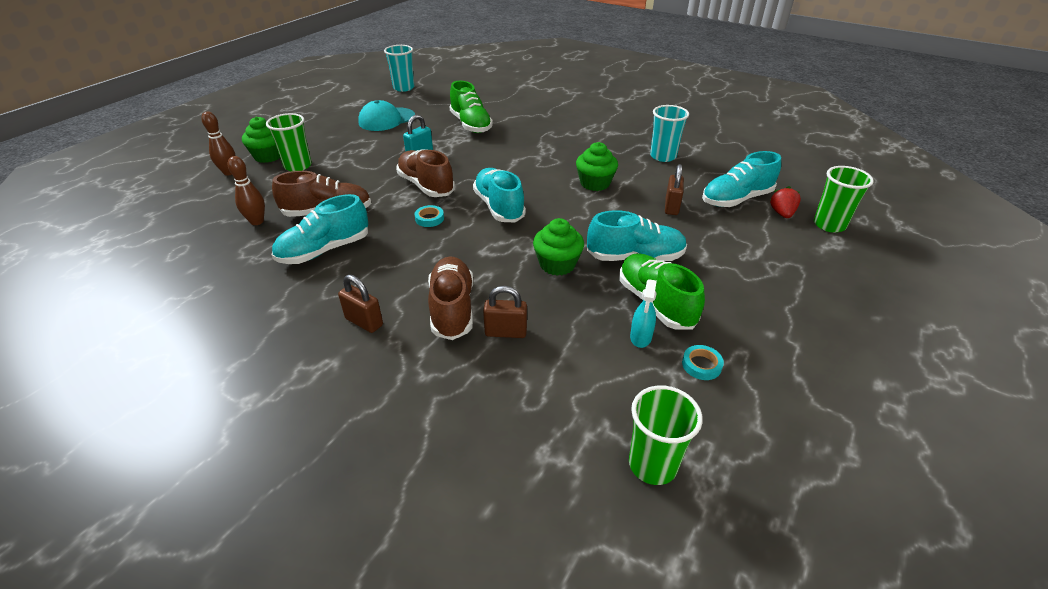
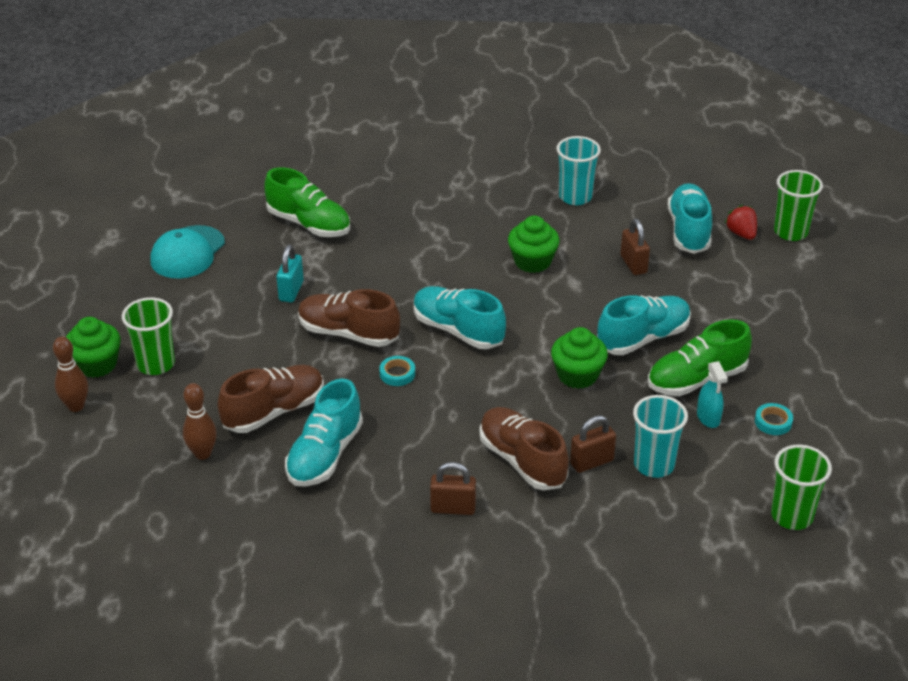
camera: 30 degrees left, 0 degrees up
turquoise cup [384,45,414,92] -> turquoise cup moved to [633,395,688,478]
green shoe [619,253,705,330] -> green shoe turned 60 degrees counterclockwise [648,319,752,396]
turquoise shoe [702,151,781,207] -> turquoise shoe turned 150 degrees clockwise [668,183,712,254]

